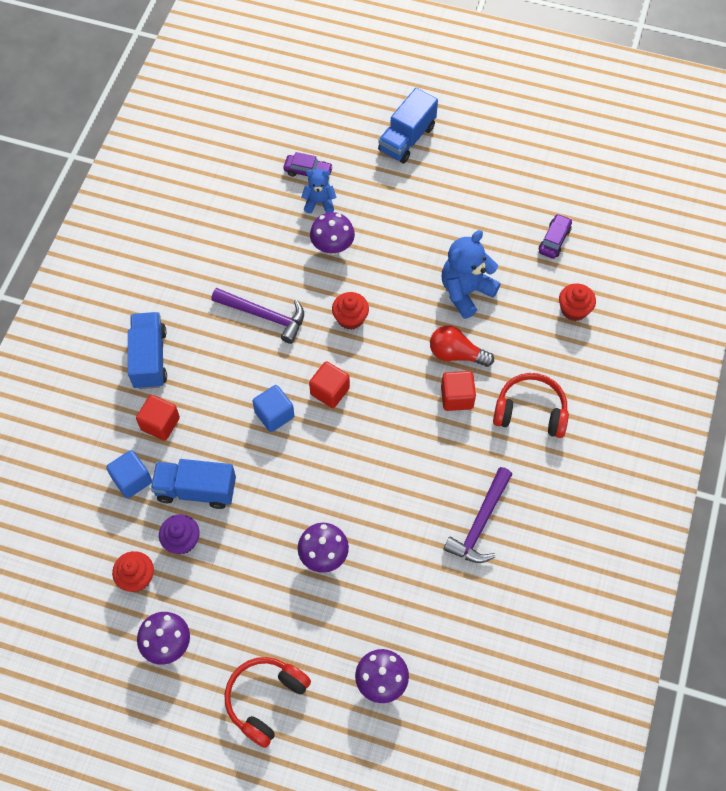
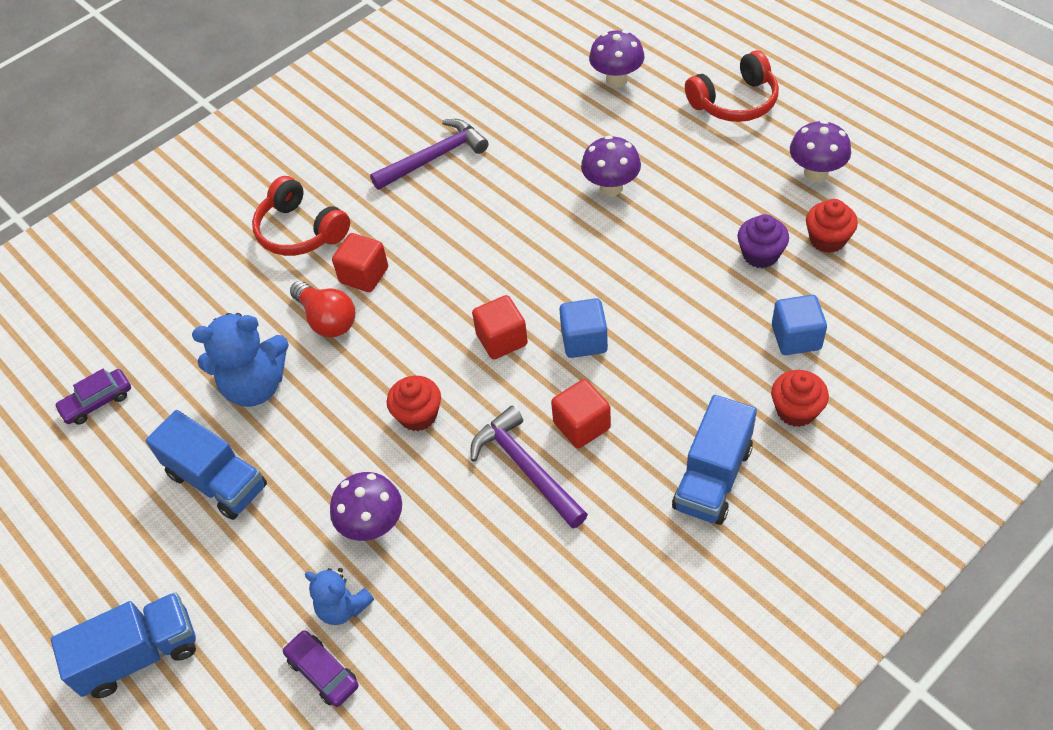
camera: 145 degrees left, 10 degrees down
red cube [136,395,180,441] -> red cube moved to [551,379,611,448]
blue truck [151,459,236,509] -> blue truck moved to [146,410,267,520]
red cupcake [559,283,596,321] -> red cupcake moved to [771,370,829,427]

